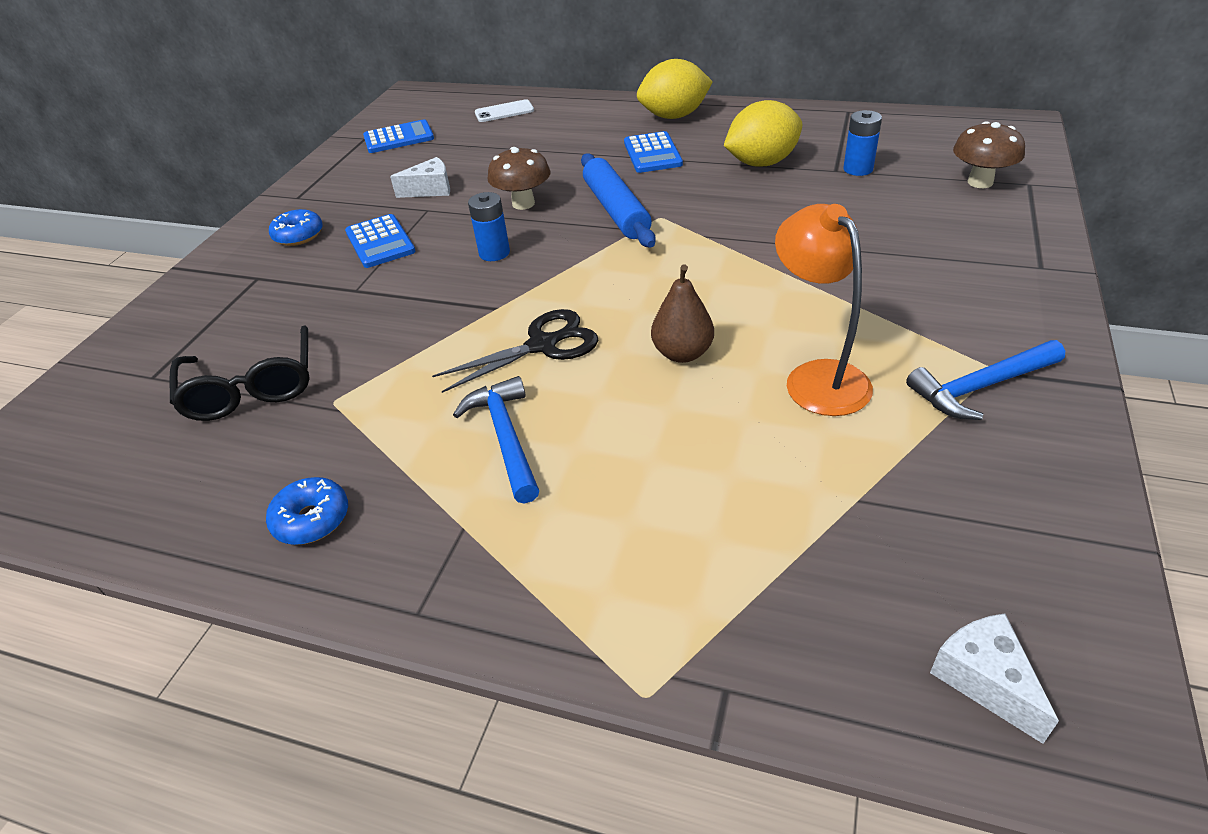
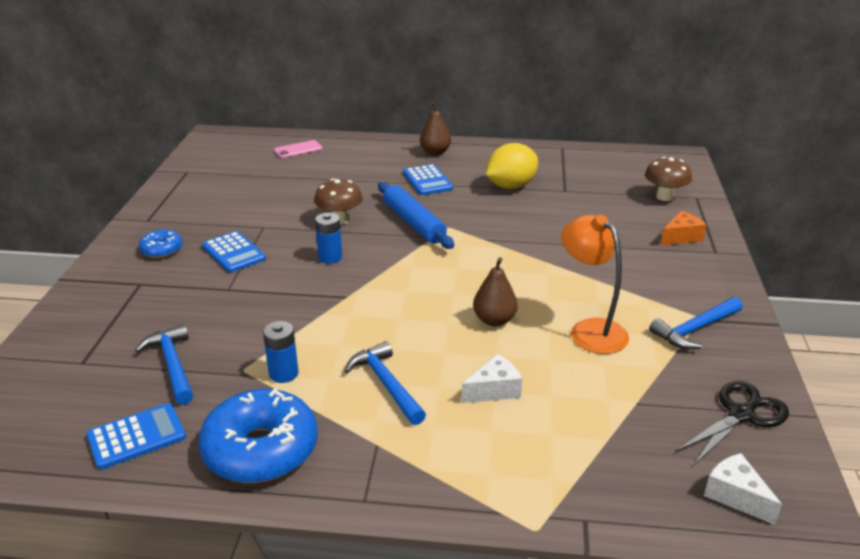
camera: 15 degrees left, 10 degrees down
black glasses [169,326,310,421] -> blue hammer [135,324,193,405]
blue donut [266,477,348,545] -> blue donut [199,389,318,483], size x1.99
blue calculator [363,119,434,153] -> blue calculator moved to [86,403,186,470]
white cheese [390,157,450,198] -> white cheese moved to [462,354,522,403]
black scissors [432,309,598,393] -> black scissors moved to [676,381,789,465]
white phone [475,99,534,122] -> pink phone [274,140,323,158]
yellow lemon [637,59,713,119] -> brown pear [420,102,451,155]
blue battery [843,110,882,176] -> blue battery moved to [263,321,299,383]
none -> orange cheese [661,211,707,246]

